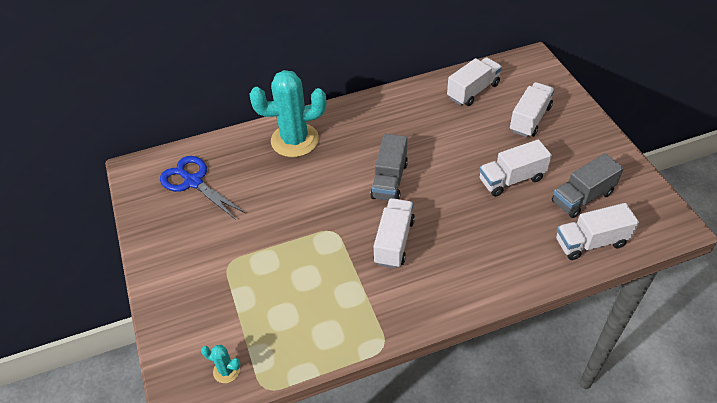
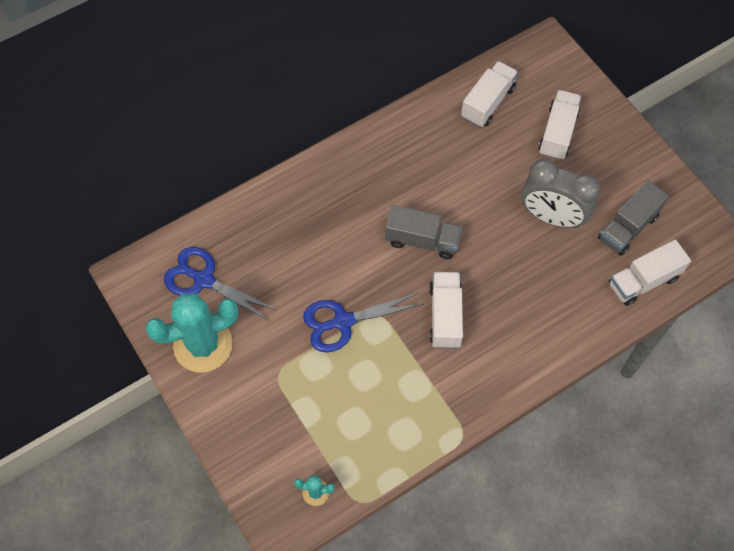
camera: 15 degrees left, 15 degrees up
turquoise cactus [250,70,326,157] -> turquoise cactus moved to [145,293,238,372]
grey truck [370,134,408,201] -> grey truck turned 75 degrees counterclockwise [385,205,462,259]
white truck [479,139,552,197] -> grey clock [521,159,601,228]
none -> blue scissors [303,293,424,353]

